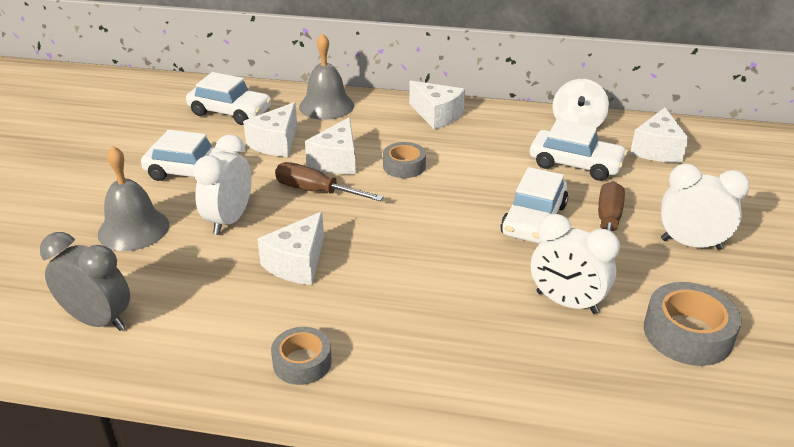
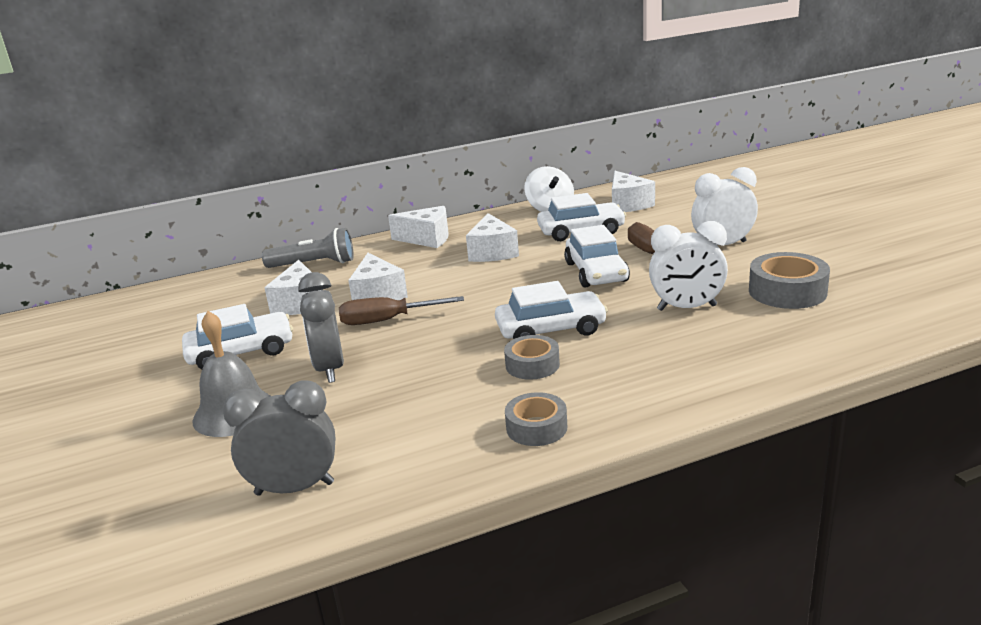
camera: 30 degrees left, 10 degrees down
white car [186,72,272,125] -> white car moved to [495,281,608,339]
white clock [193,135,252,235] -> grey clock [298,272,344,383]
white cheese [257,212,324,285] -> white cheese moved to [466,213,519,262]
grey bell [299,33,354,120] -> grey flashlight [262,228,354,268]
grey tape [383,142,426,178] -> grey tape moved to [504,335,560,380]

